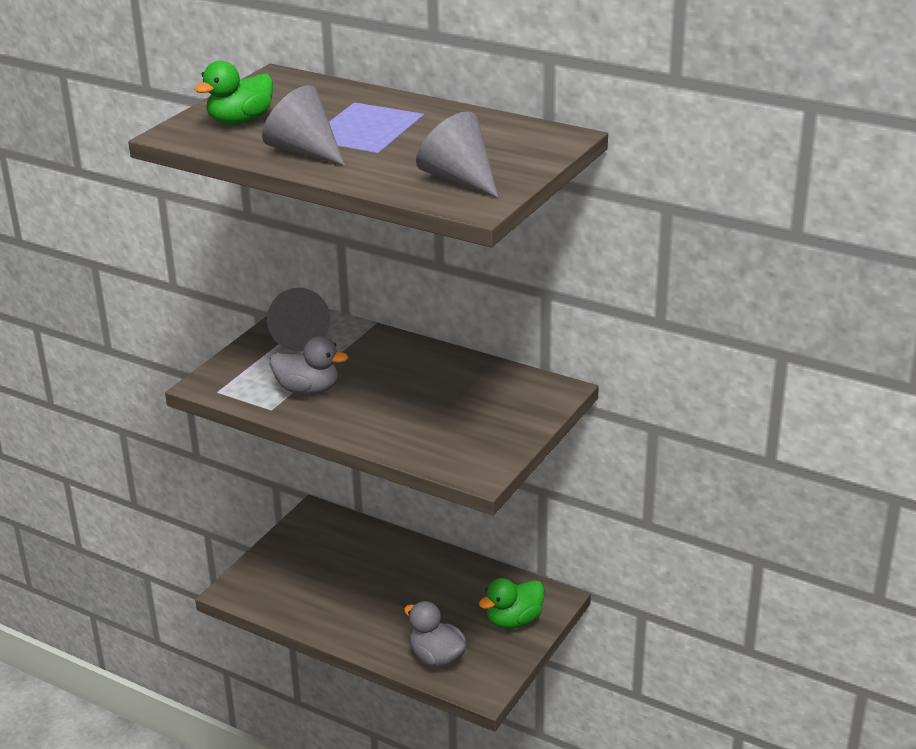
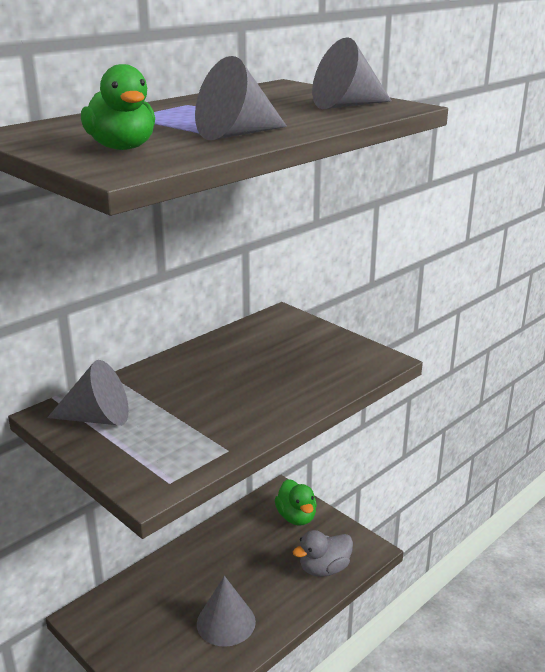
camera: 75 degrees left, 5 degrees down
grey duck [270,336,348,395] -> none
none -> grey cone [197,576,256,647]

